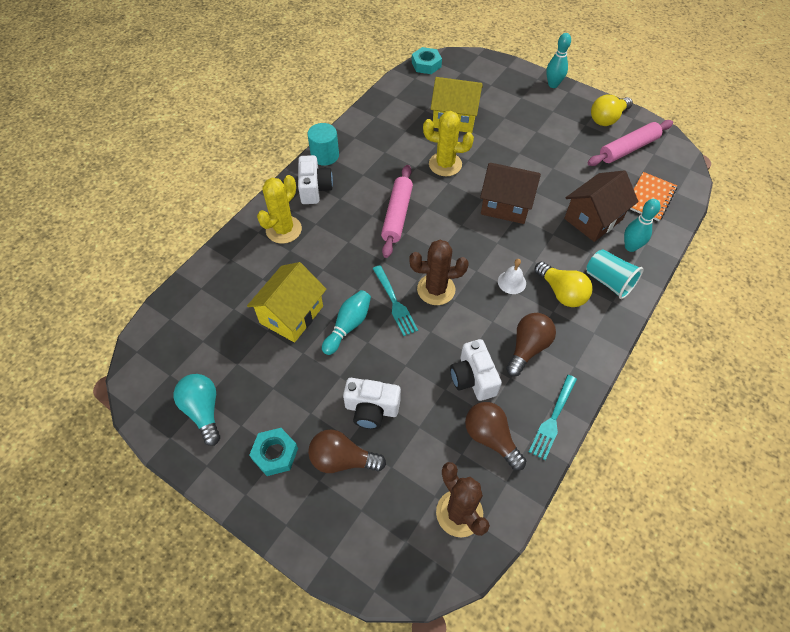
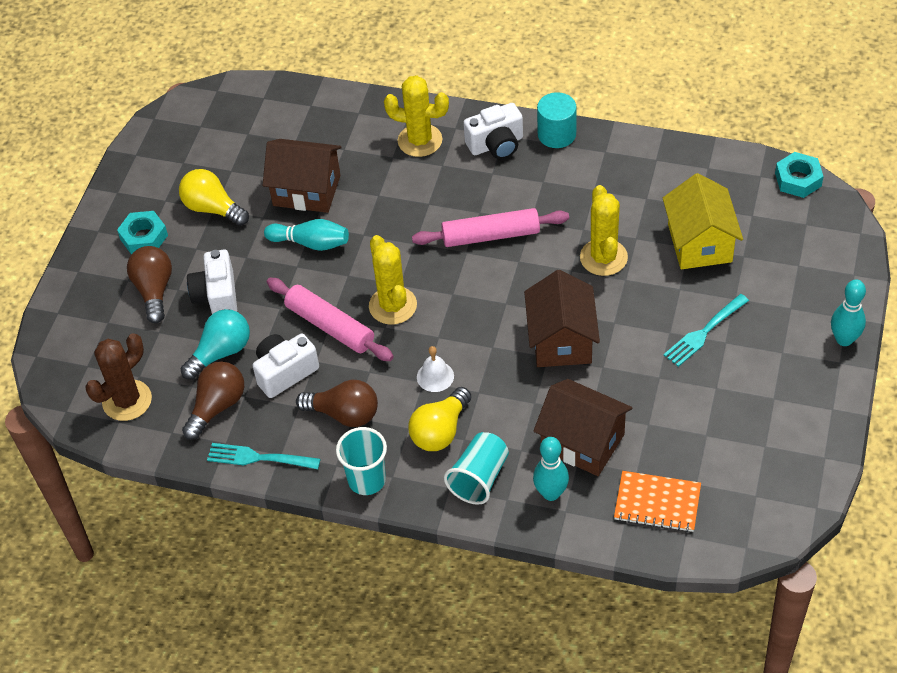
camera: 75 degrees right, 5 degrees down
turquoise light bulb [174,374,220,446] -> turquoise light bulb moved to [180,309,250,380]
yellow house [247,262,326,343] -> brown house [263,139,342,213]
turquoise fork [373,265,418,336] -> turquoise fork moved to [664,294,749,367]
brown cactus [409,240,469,305] -> yellow cactus [369,235,417,325]
pink rolling pin [588,120,673,166] -> pink rolling pin moved to [267,278,394,361]
yellow light bulb [591,95,633,126] -> yellow light bulb moved to [179,169,249,226]
none -> turquoise cup [336,427,387,495]

